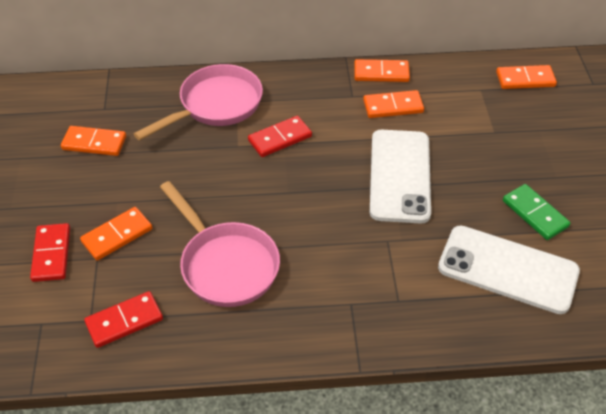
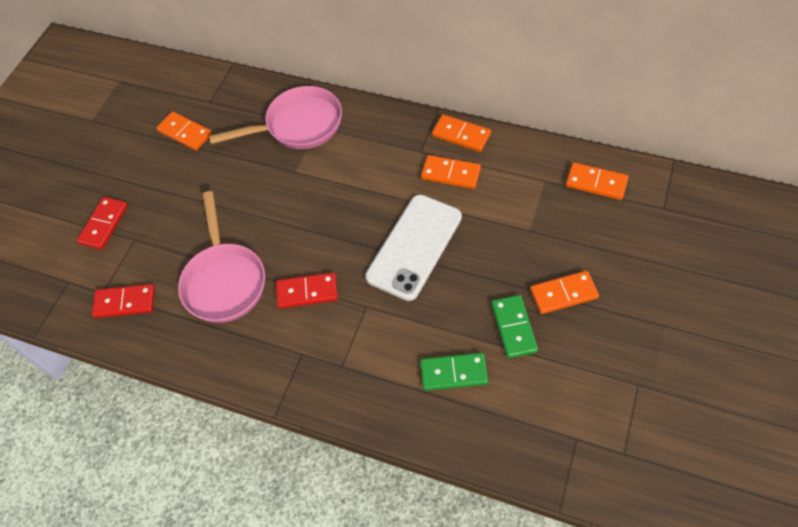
camera: 30 degrees right, 10 degrees up
orange domino [80,207,153,261] -> orange domino moved to [530,271,599,314]
red domino [248,116,312,157] -> red domino moved to [276,272,338,309]
white phone [438,225,580,314] -> green domino [420,353,488,391]

